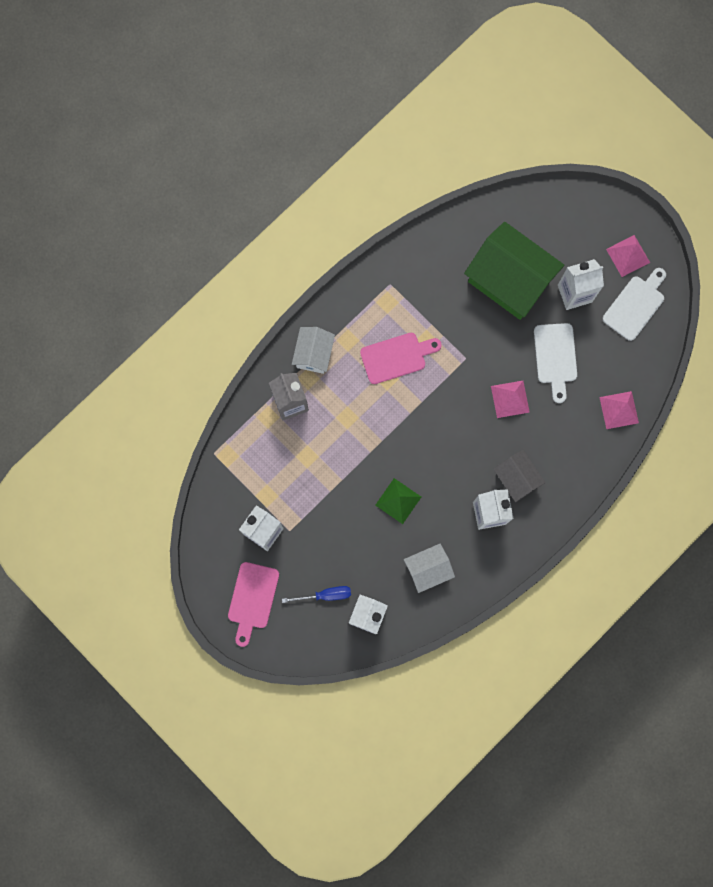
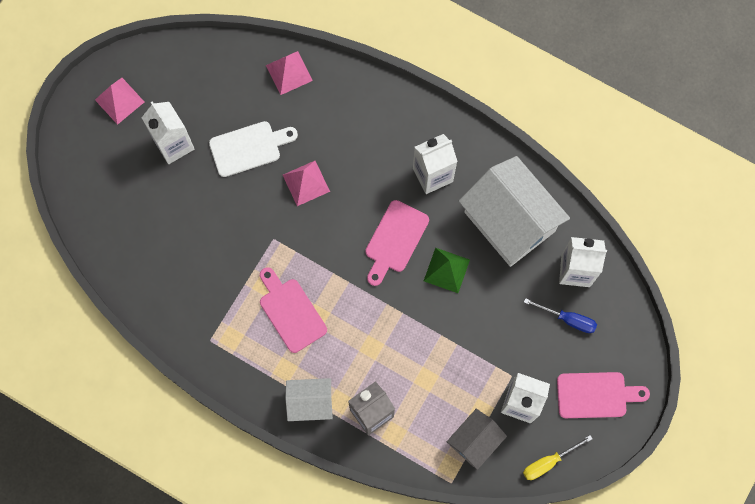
camera: 105 degrees left, 5 degrees down
blue screwdriver [282,586,351,603] -> blue screwdriver turned 135 degrees clockwise [524,298,597,333]
white house [404,544,455,593] -> white house [459,156,570,267], size x1.89
green house [464,222,564,320] -> none
grey house [494,450,546,502] -> grey house moved to [447,409,507,470]
white cutting board [603,268,666,341] -> none
none -> pink cutting board [365,200,429,286]
none -> yellow screwdriver [523,435,592,480]

